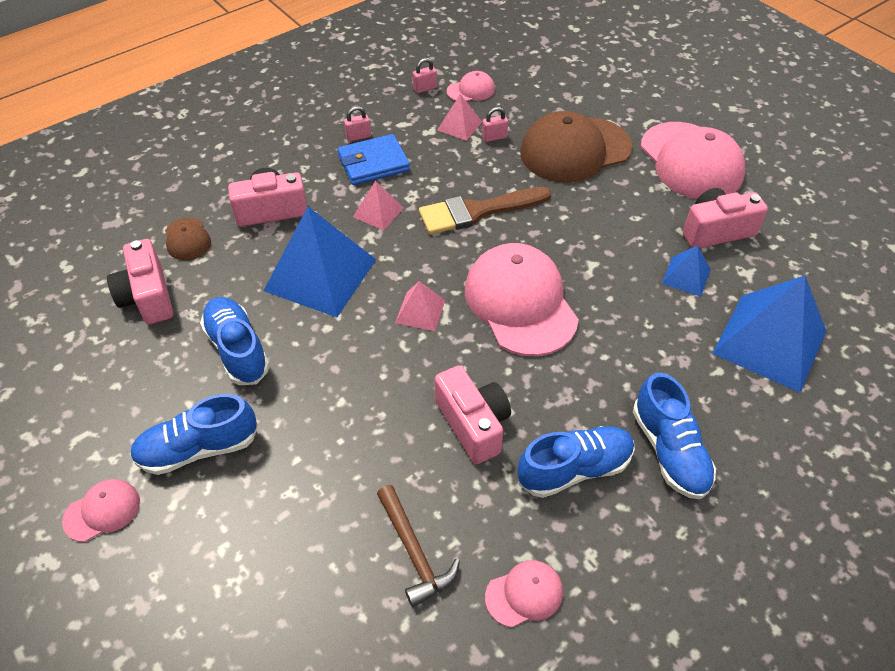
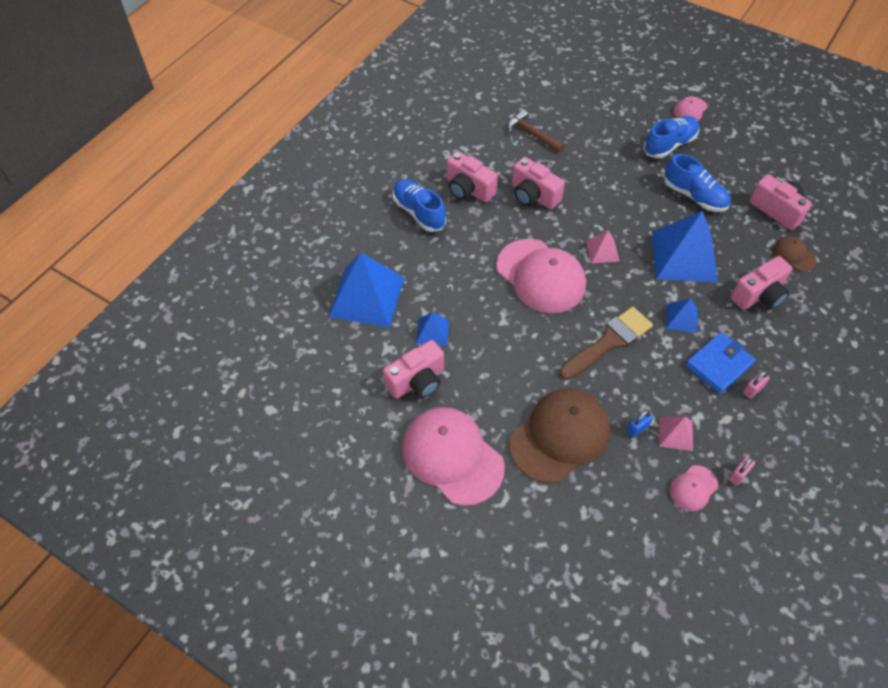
camera: 160 degrees right, 5 degrees up
pink pyramid [353,181,404,231] -> blue pyramid [666,298,698,333]
pink padlock [482,107,508,142] -> blue padlock [627,410,653,438]
pink cap [485,560,563,627] -> none
blue shoe [518,426,635,498] -> pink camera [447,151,498,202]

